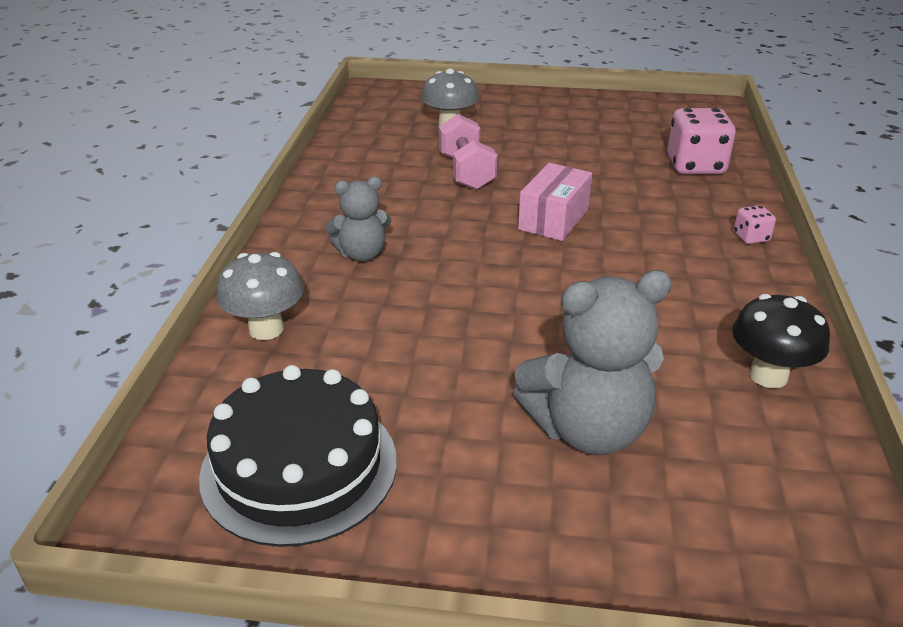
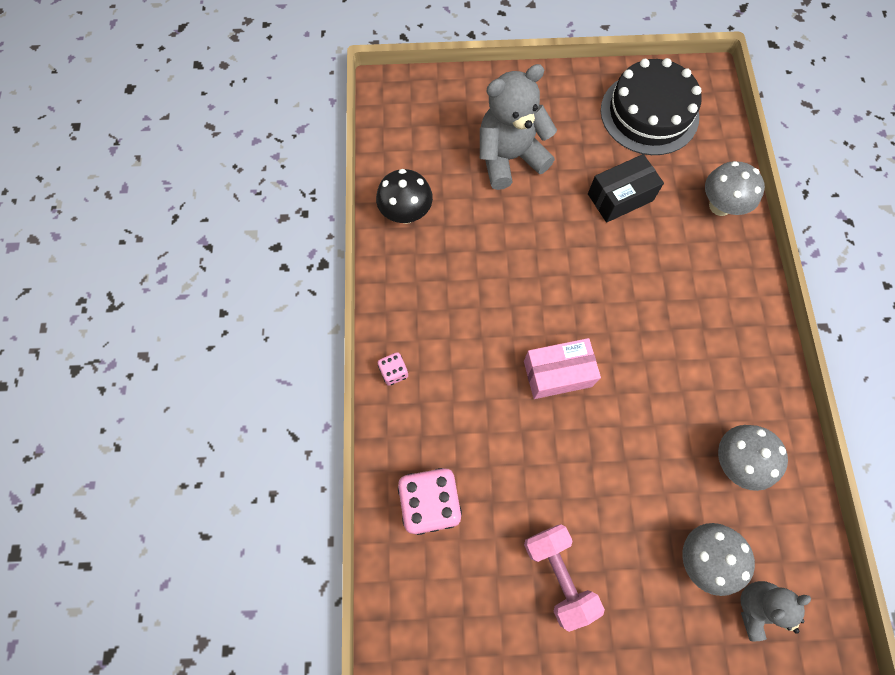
camera: 170 degrees right, 35 degrees up
grey teddy bear [325,177,391,261] -> grey teddy bear moved to [740,581,811,641]
pink dumbbell [439,114,497,190] -> pink dumbbell moved to [524,524,605,632]
pink box [518,163,592,241] -> pink box turned 60 degrees clockwise [524,338,601,399]
none -> black box [588,154,664,223]
none -> grey mushroom [718,425,788,491]

